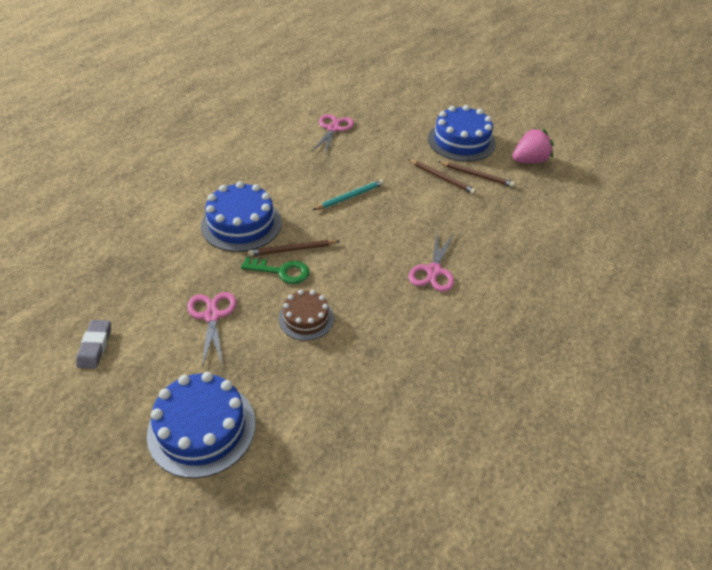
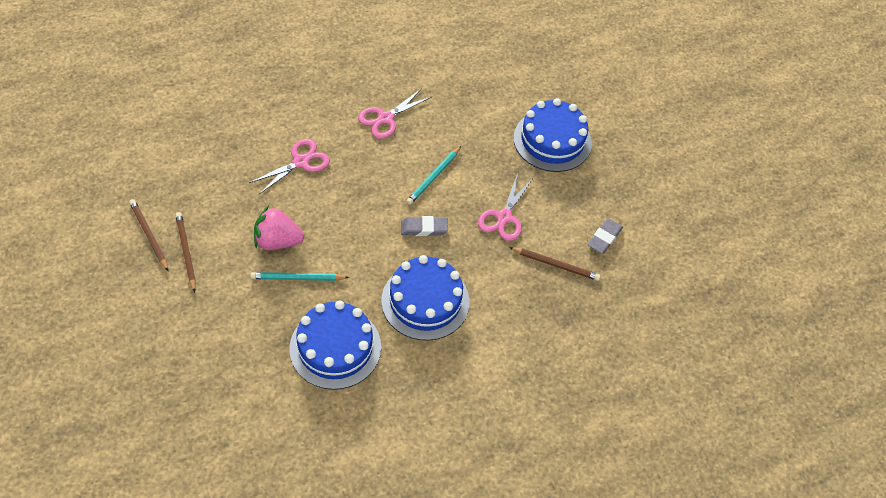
camera: 150 degrees left, 10 degrees up
green key [241,257,310,284] -> grey eraser [401,216,448,236]
brown pencil [248,240,340,256] -> brown pencil moved to [509,247,601,281]
brown cake [279,290,334,340] -> turquoise pencil [406,146,461,205]
pink scissors [312,114,354,153] -> pink scissors moved to [358,88,433,139]
blue cake [428,105,496,162] -> blue cake moved to [289,300,381,390]
pink strawberry [512,128,554,164] -> pink strawberry moved to [254,205,304,250]

